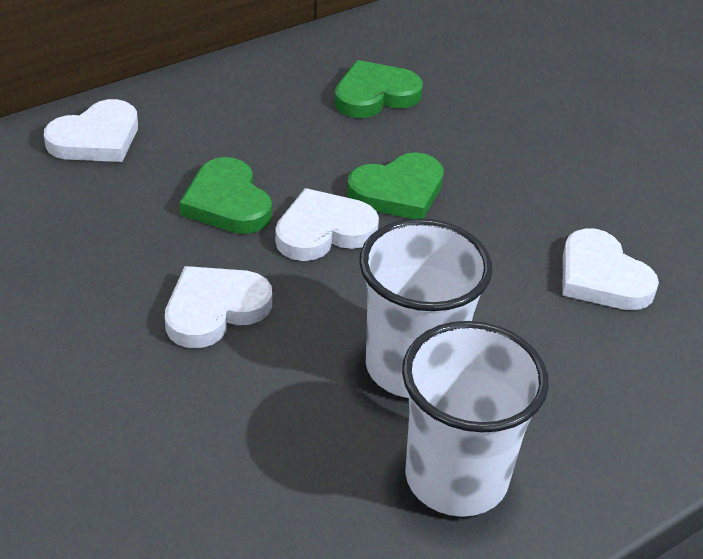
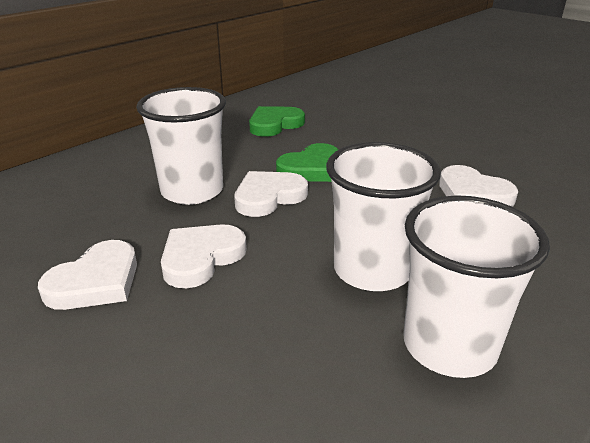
camera: 10 degrees left, 10 degrees down
white heart [44,99,138,162] -> white heart moved to [38,240,137,310]
green heart [180,157,272,234] -> white cup [136,87,226,205]

